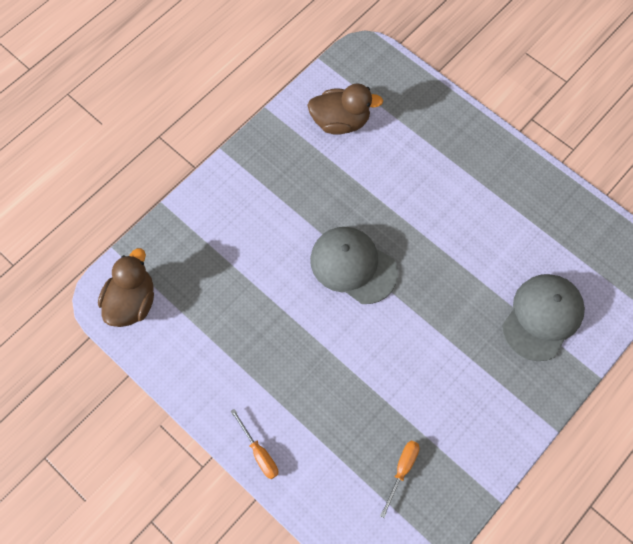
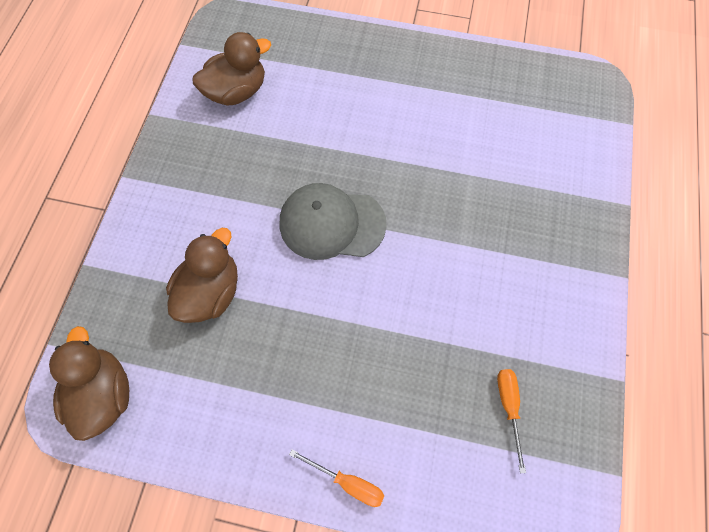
camera: 30 degrees left, 0 degrees up
grey cap [502,274,585,361] -> none
none -> brown duck [166,228,238,323]

